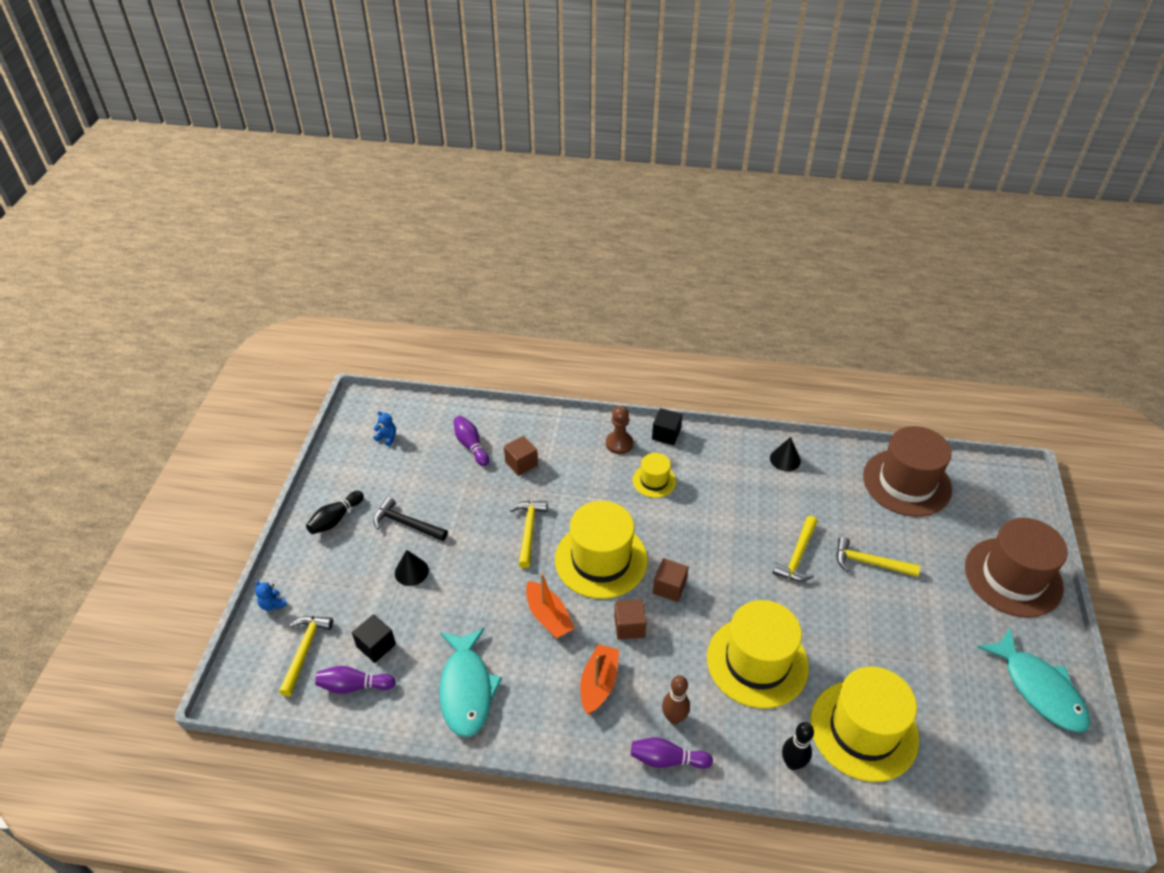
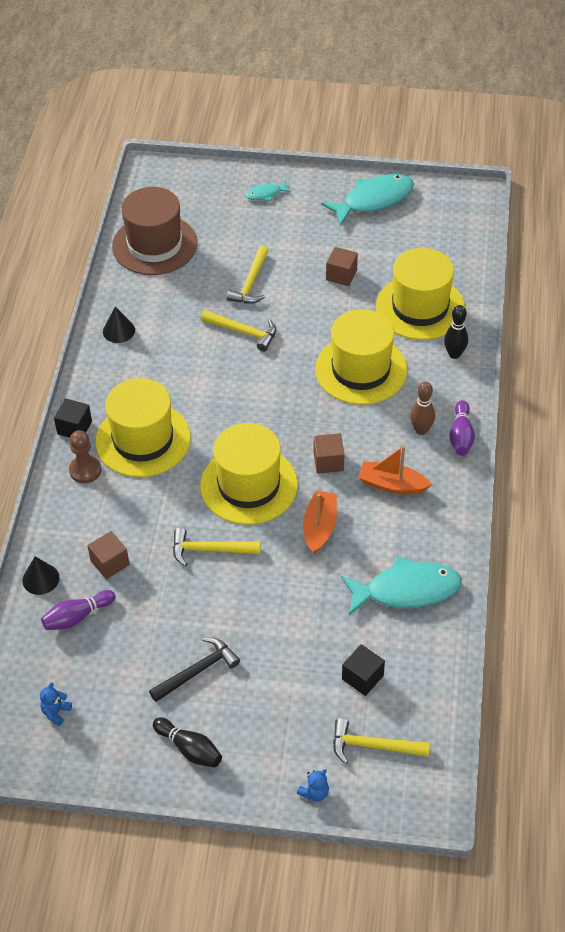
camera: 90 degrees left, 5 degrees up
purple bowling pin [315,666,396,694] -> none
black hammer [373,497,448,541] -> black hammer turned 150 degrees counterclockwise [149,637,240,702]
black cone [395,550,429,586] -> black cone moved to [22,556,59,595]
orange boat [526,573,575,639] -> orange boat turned 45 degrees counterclockwise [303,491,337,554]
yellow hat [633,453,676,498] -> yellow hat [95,378,191,477], size x1.98
brown cube [653,558,689,602] -> brown cube moved to [326,247,358,286]
brown hat [965,518,1068,618] -> turquoise fish [245,181,291,201]

